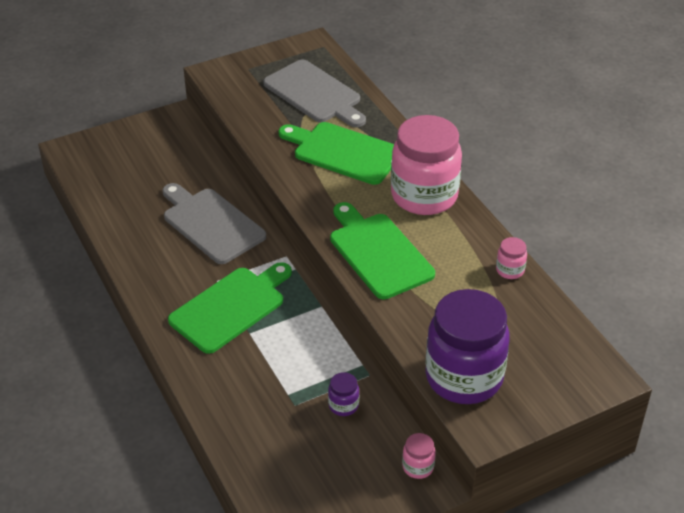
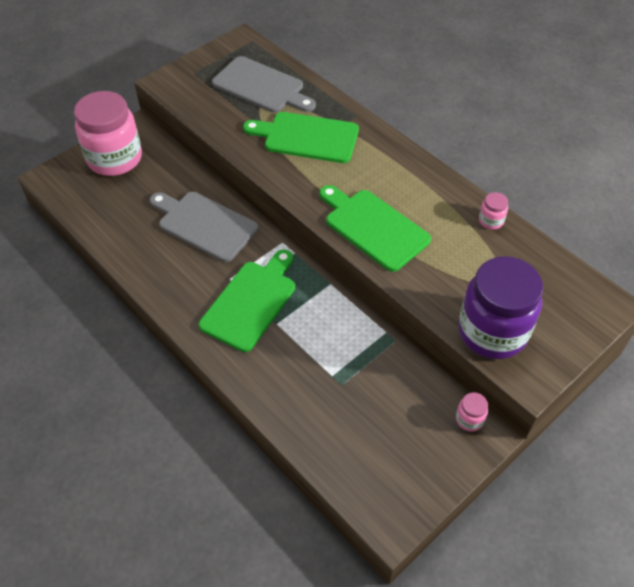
camera: 15 degrees left, 10 degrees up
purple jar [328,372,359,416] -> none
pink jar [391,115,462,215] -> pink jar moved to [74,91,142,176]

